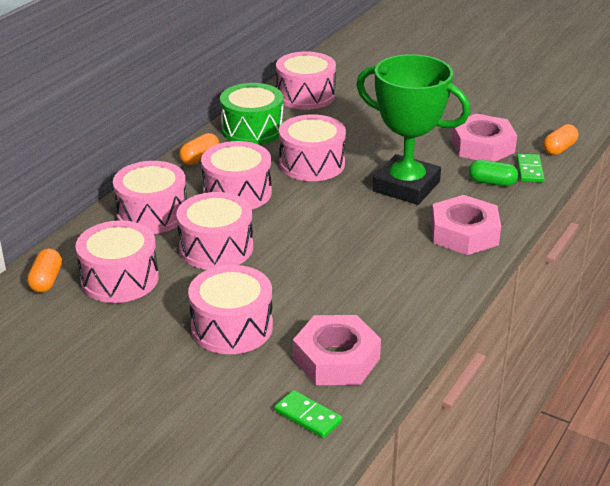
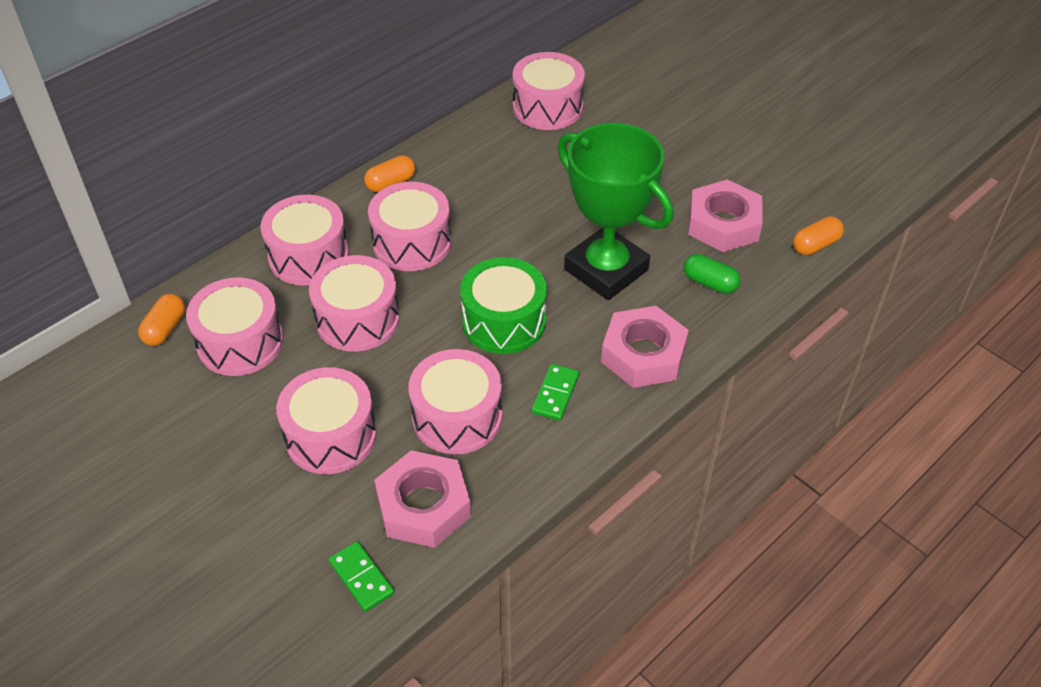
camera: 15 degrees right, 15 degrees up
green drum [220,83,283,145] -> green drum moved to [460,257,547,354]
pink drum [279,114,346,181] -> pink drum moved to [408,349,502,454]
green domino [516,154,545,182] -> green domino moved to [532,364,579,421]

